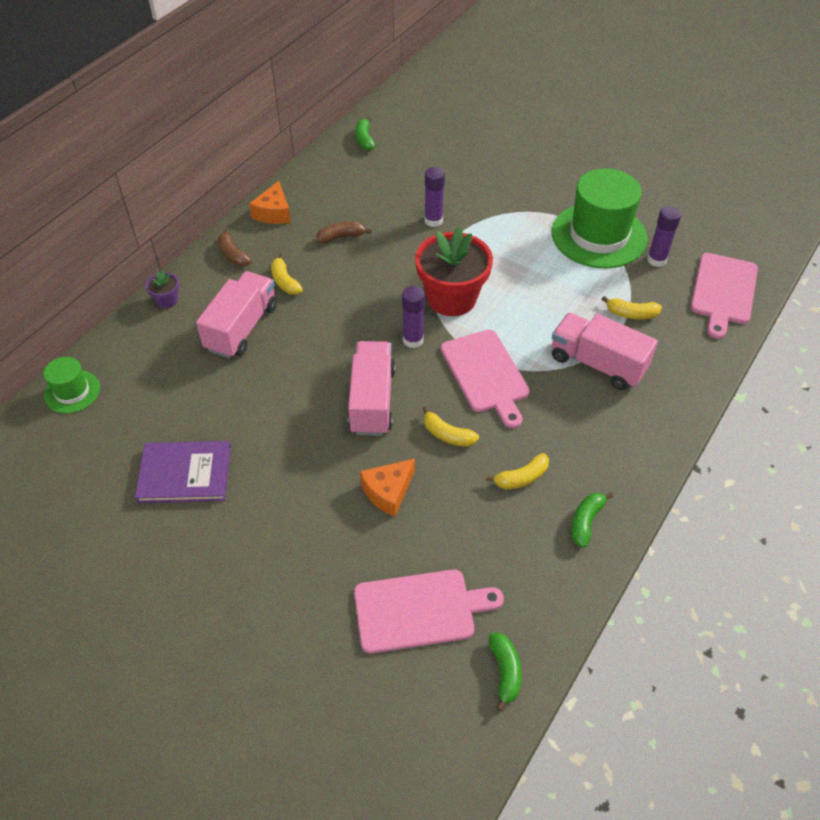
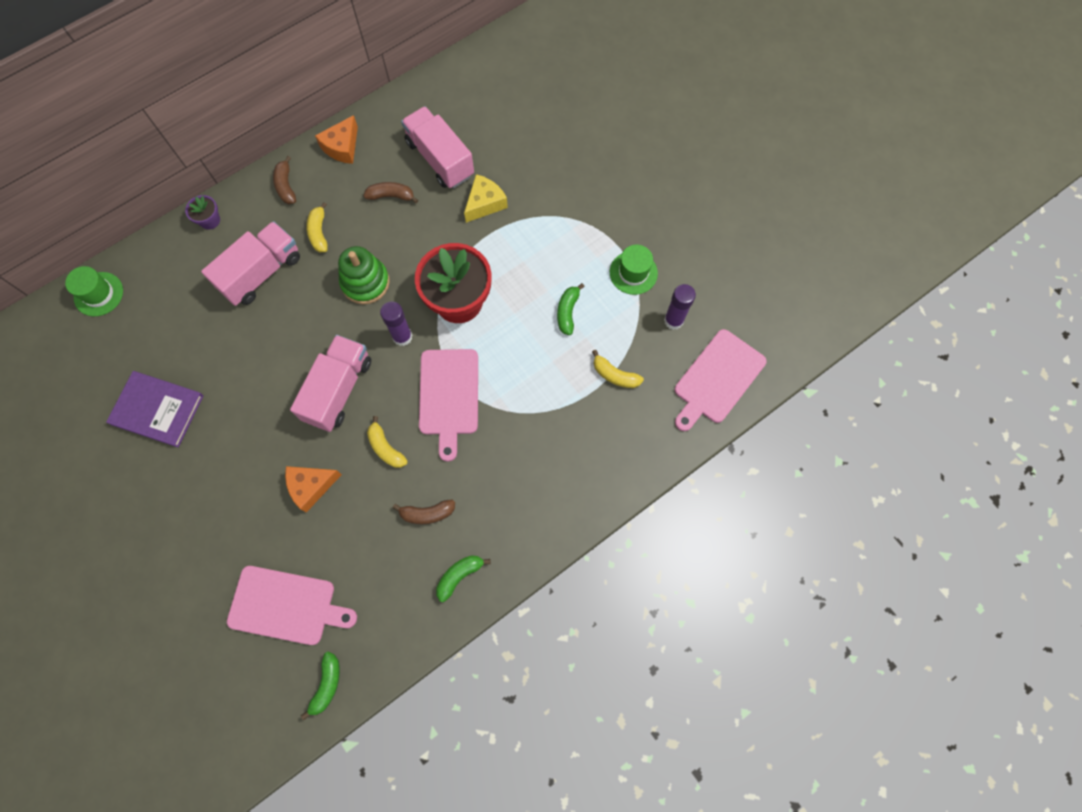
camera: 20 degrees right, 20 degrees up
green banana [355,117,375,150] -> green banana moved to [557,283,585,335]
purple glue stick [424,167,445,227] -> yellow cheese [464,174,508,223]
yellow banana [486,453,549,489] -> brown banana [393,500,455,524]
green hat [552,168,647,268] -> green hat [610,245,658,295], size x0.50
pink truck [552,313,658,390] -> pink truck moved to [401,106,474,189]
none -> green stacking toy [338,246,390,304]

